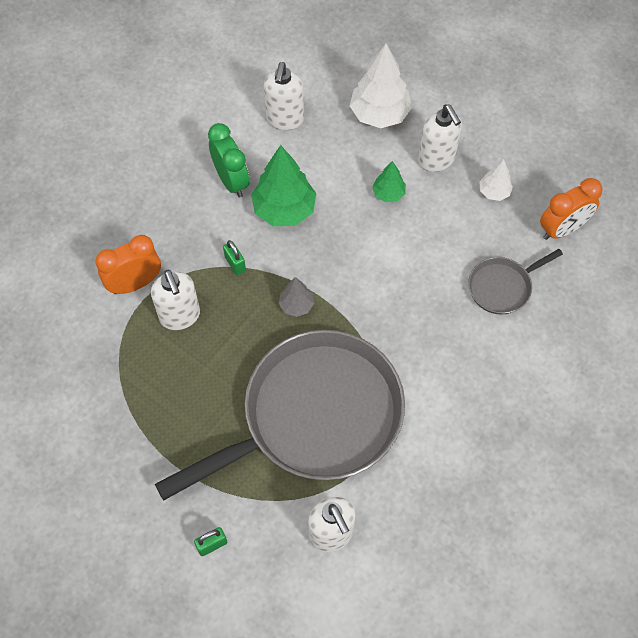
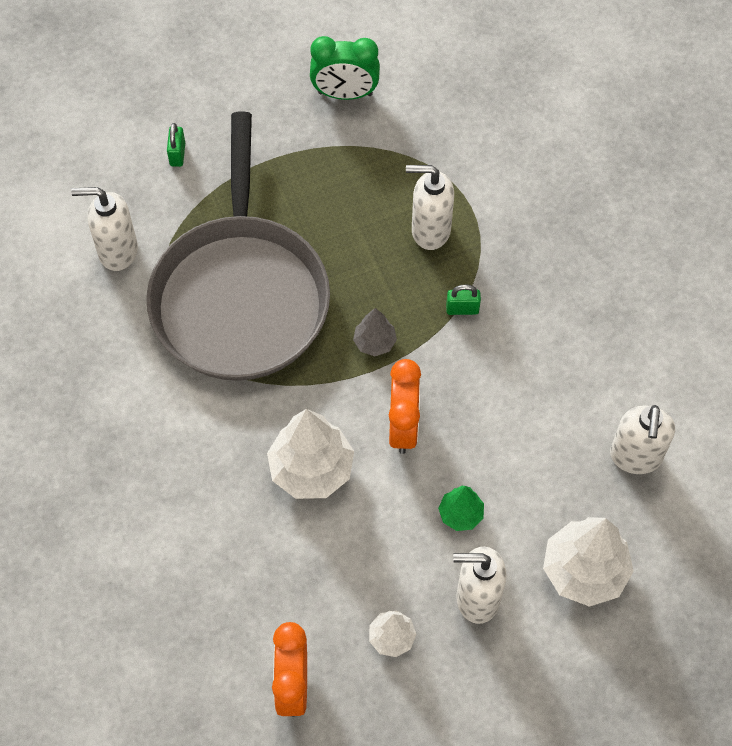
camera: 120 degrees right, 0 degrees up
orange clock [95,235,161,294] -> orange clock moved to [389,359,421,454]
green clock [208,123,250,198] -> green clock moved to [310,36,380,100]
green tree [251,145,317,226] -> none
white soap dispenser [264,62,304,130] -> white soap dispenser turned 120 degrees counterclockwise [610,405,675,474]
grey pan [468,249,563,315] -> none
none -> white tree [267,409,354,499]

